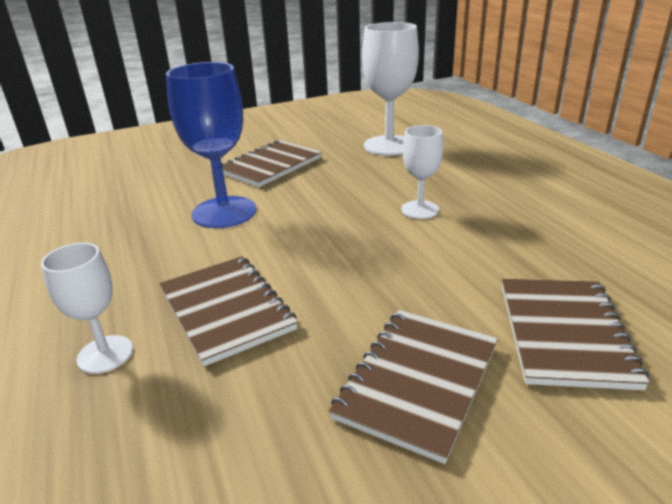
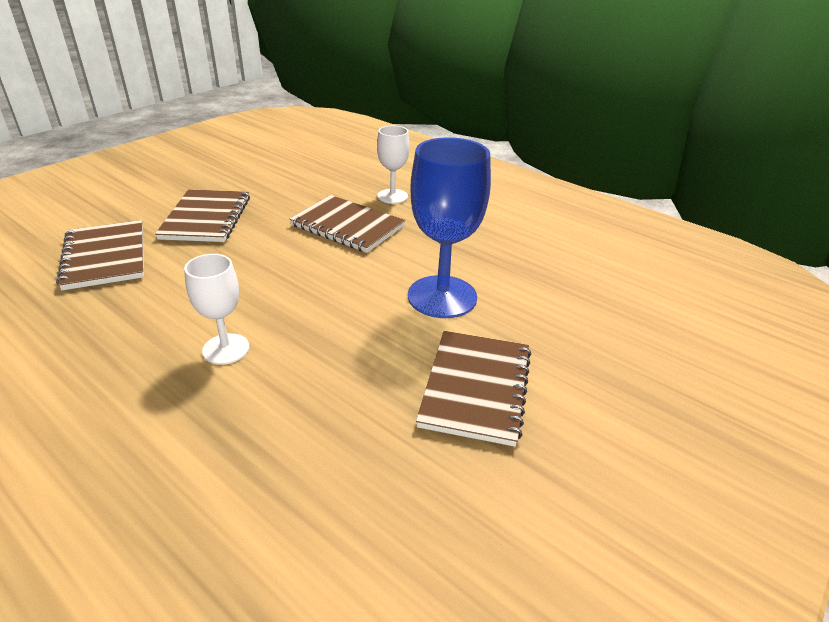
camera: 150 degrees right, 5 degrees up
white goblet [362,22,419,156] -> none

